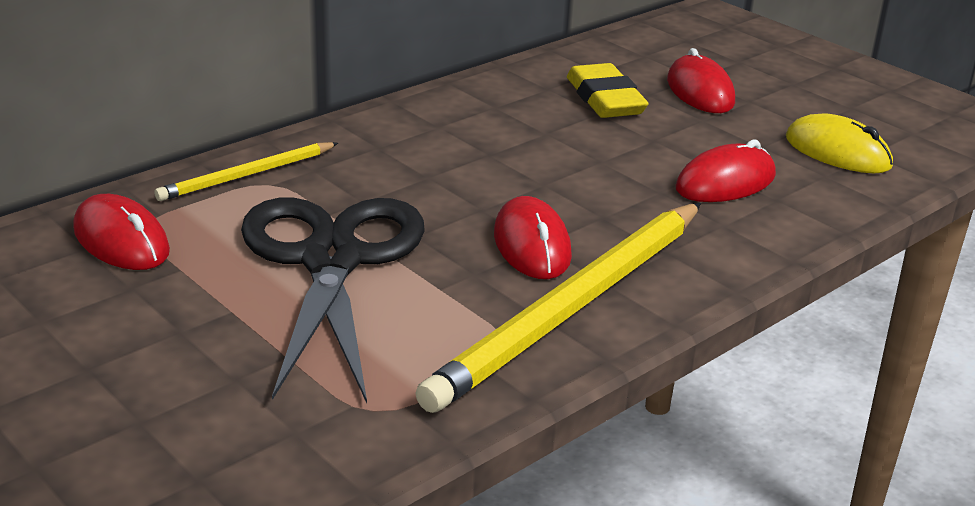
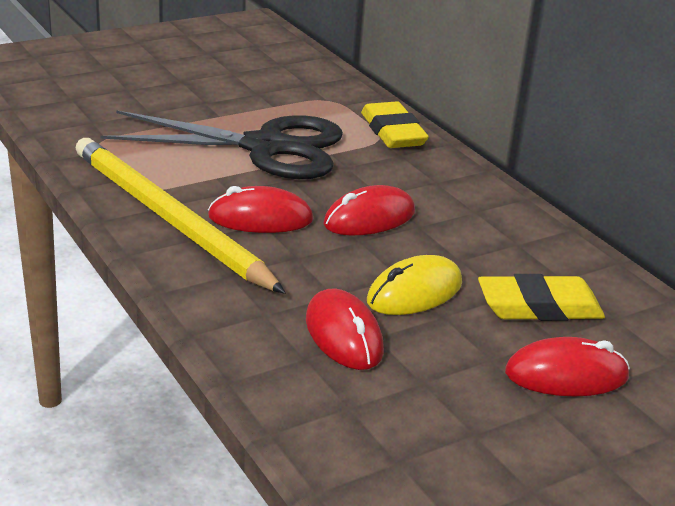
camera: 100 degrees right, 0 degrees up
red mouse [73,194,170,270] -> red mouse moved to [323,185,415,235]
yellow pencil [154,142,338,201] -> yellow eraser [361,101,429,148]
yellow mouse [786,113,893,173] -> yellow mouse moved to [367,255,462,315]

